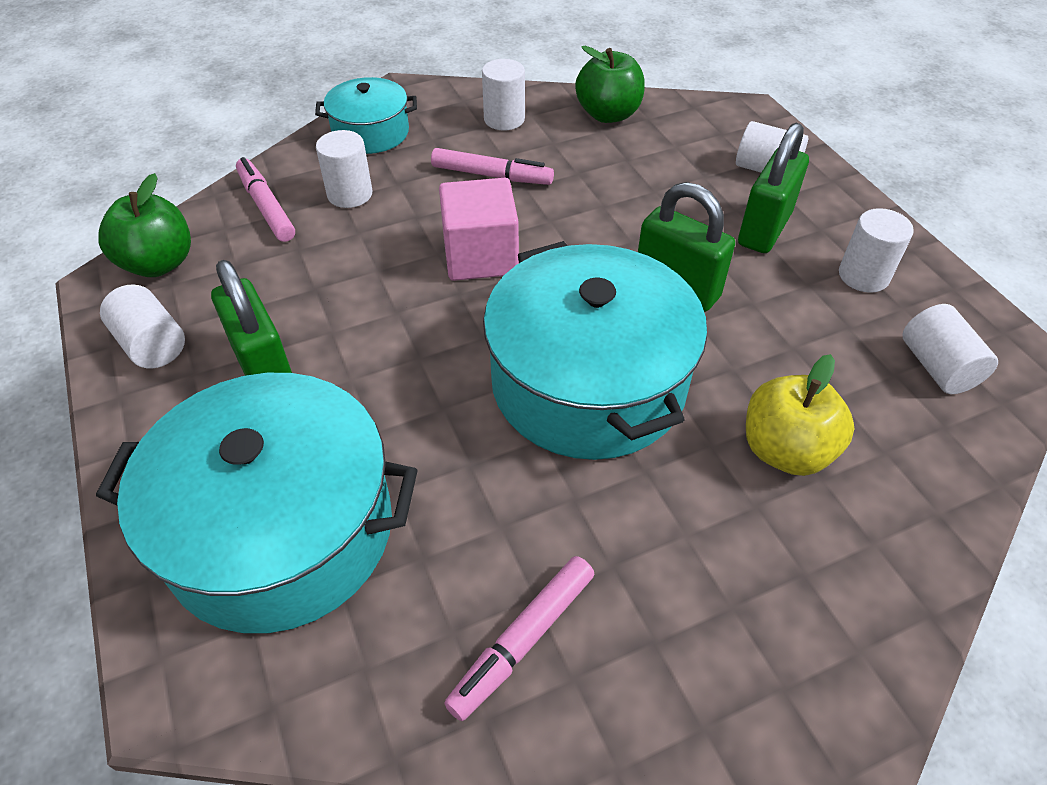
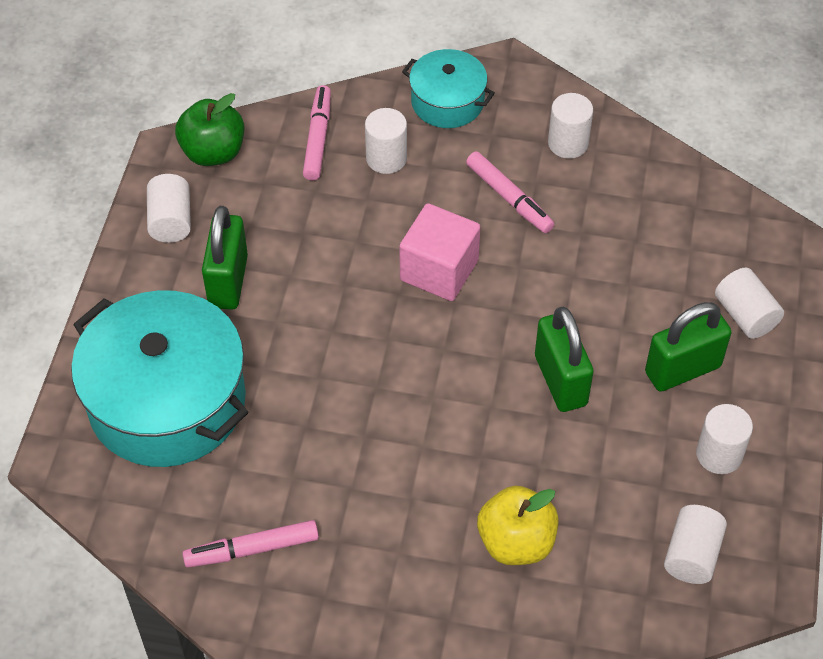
camera: 35 degrees right, 5 degrees up
turquoise pot [483,241,707,460] -> none
green apple [575,46,645,123] -> none

